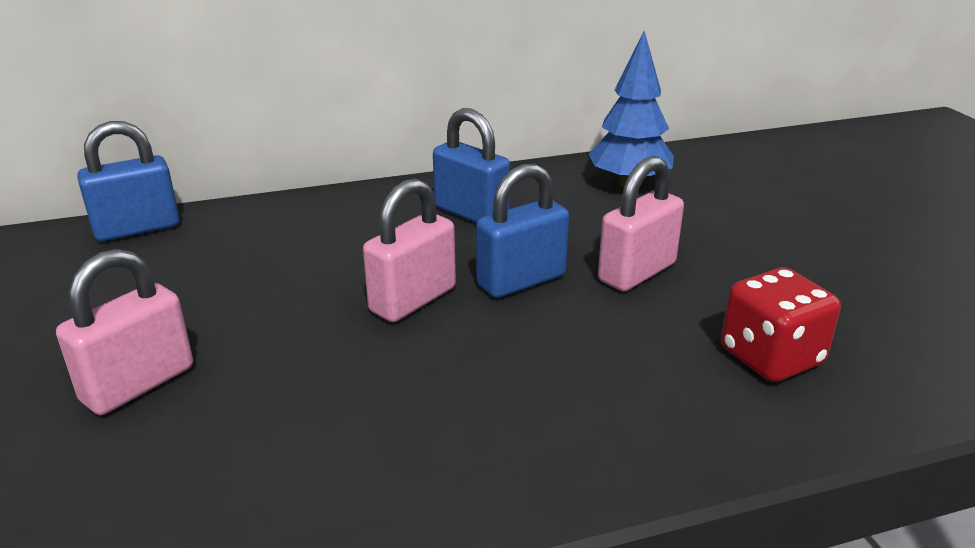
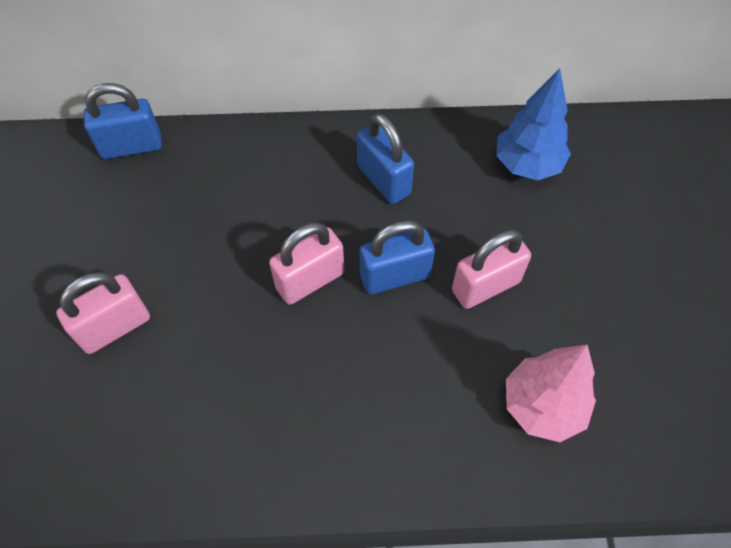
camera: 15 degrees right, 30 degrees up
red dice [721,267,841,382] -> pink tree [506,345,596,442]

